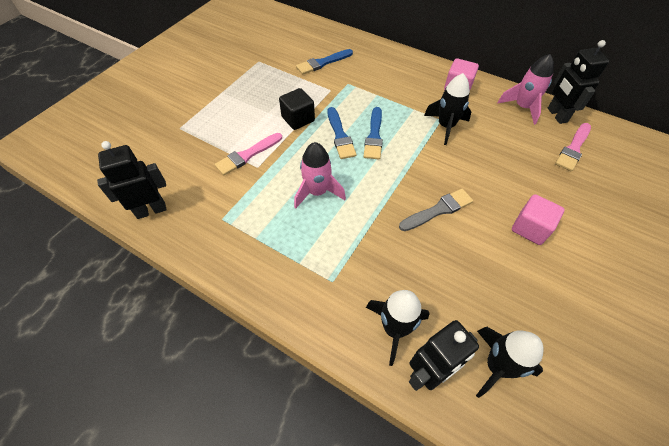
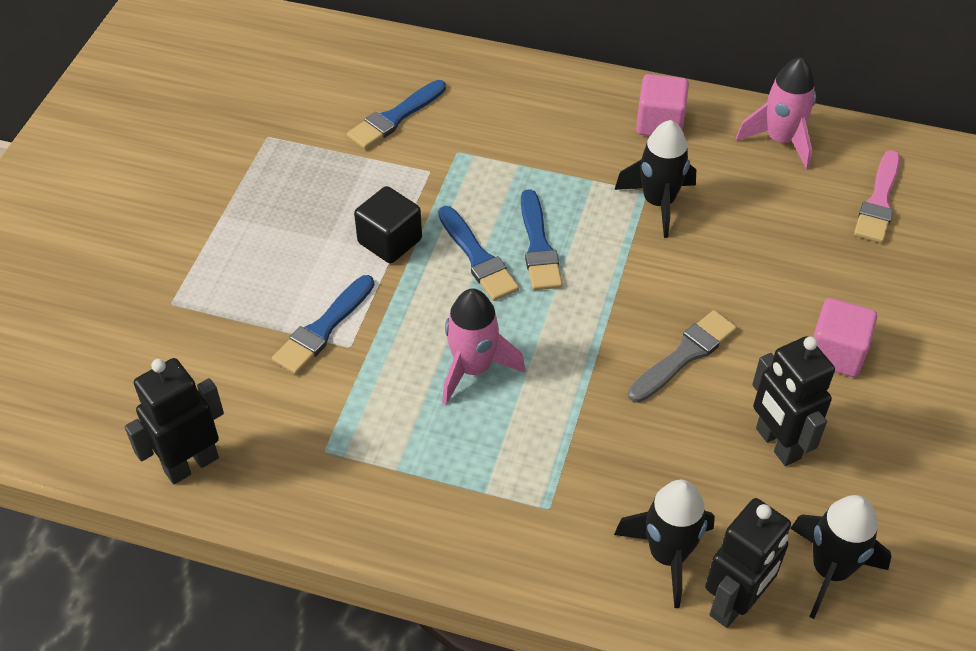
camera: 15 degrees left, 5 degrees down
pink brush [215,133,282,175] -> blue brush [272,275,374,375]
black robot [548,40,609,124] -> black robot moved to [752,336,835,466]

